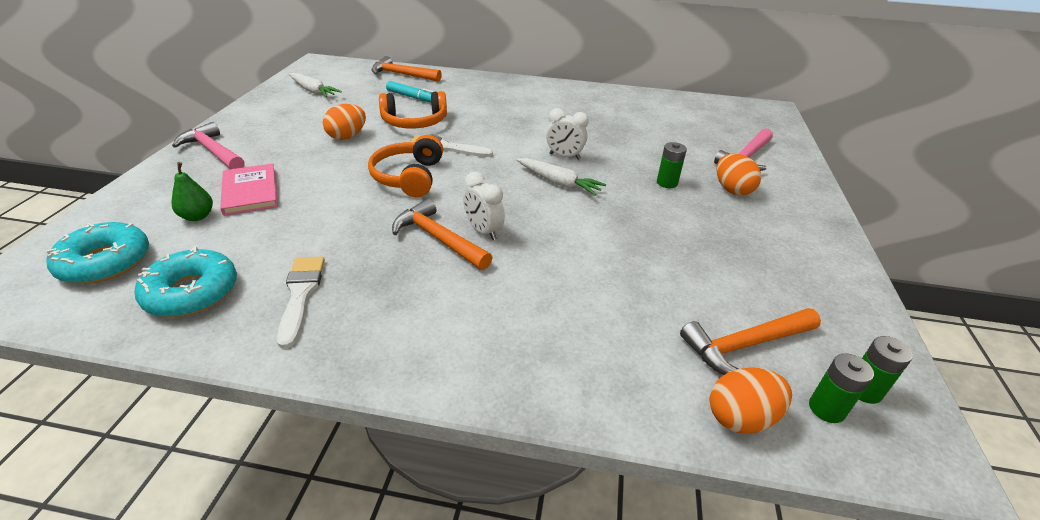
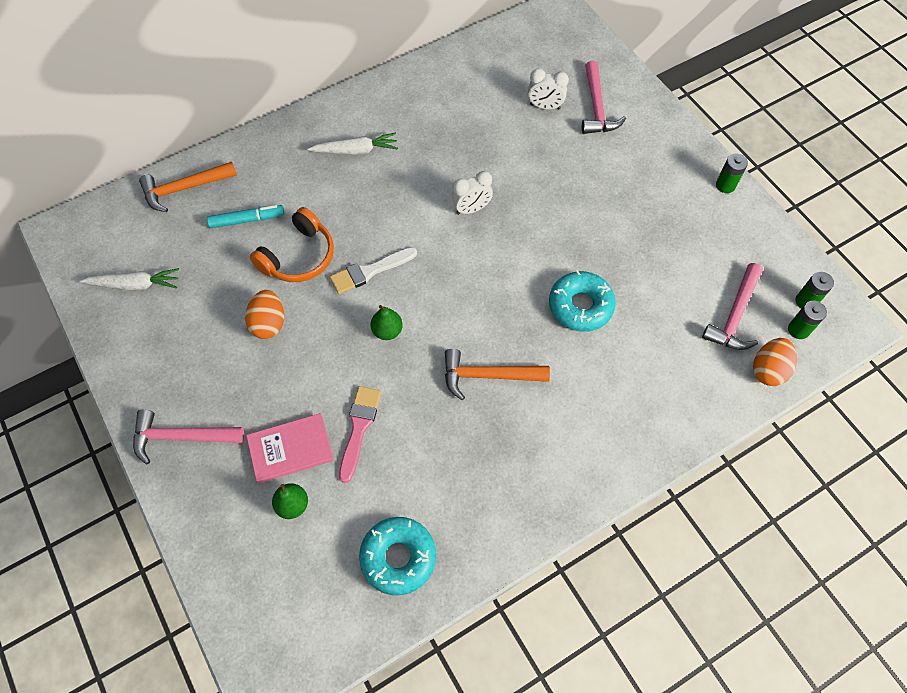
camera: 40 degrees left, 25 degrees up
turquoise donut [46,222,149,284] -> turquoise donut moved to [549,270,616,332]
pink book [220,163,278,216] -> pink book turned 45 degrees counterclockwise [246,413,334,483]
white brush [277,257,325,349] -> none
orange headphones [368,135,443,197] -> green pear [371,305,403,340]
white clock [463,172,505,240] -> white clock moved to [528,68,569,110]
white carrot [516,158,606,196] -> white carrot moved to [308,132,398,155]
green battery [657,142,687,188] -> green battery moved to [716,153,748,193]
orange hammer [680,308,821,375] -> pink hammer [702,263,763,350]
orange egg [716,154,761,196] -> none
none -> pink brush [339,386,381,483]

